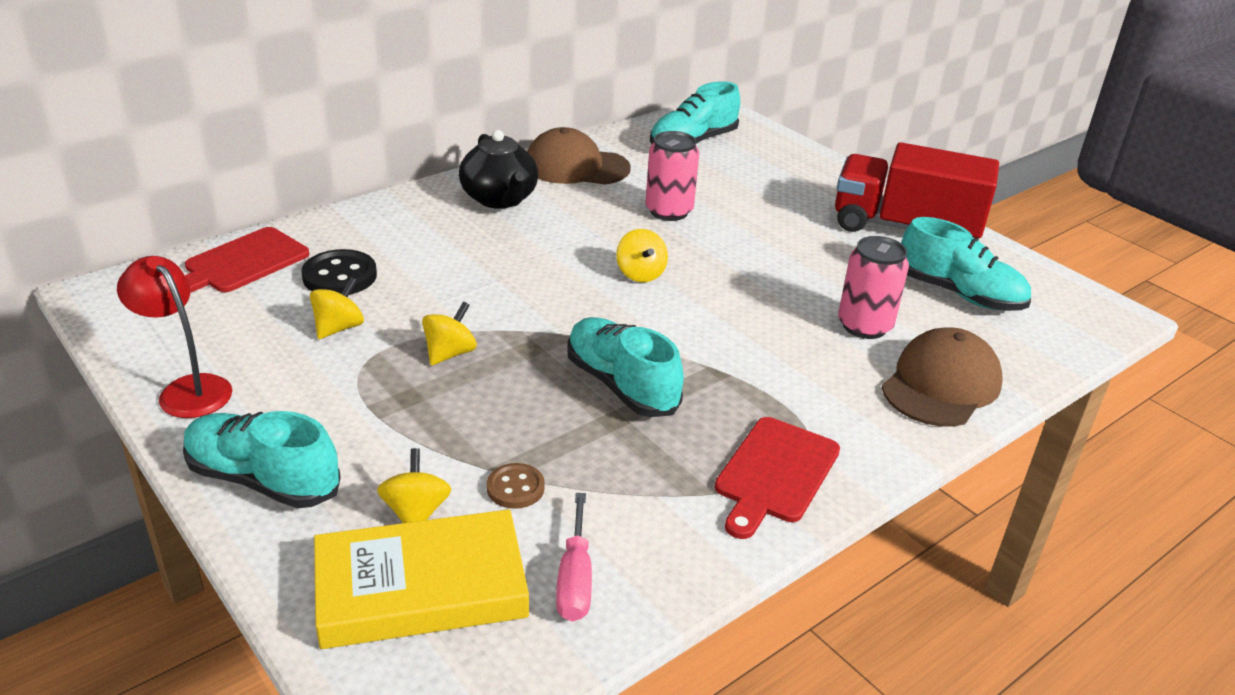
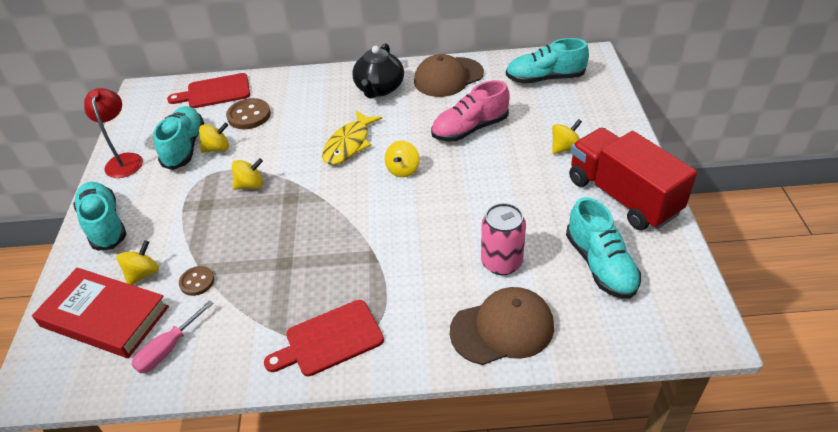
camera: 40 degrees right, 10 degrees up
black button [301,249,377,295] -> brown button [226,98,271,129]
yellow book [314,509,529,649] -> red book [32,268,169,358]
brown cap [527,127,631,185] -> brown cap turned 75 degrees counterclockwise [414,54,484,97]
turquoise shoe [567,317,684,417] -> turquoise shoe moved to [153,106,204,170]
pink can [646,131,699,221] -> pink shoe [431,80,510,141]
none -> yellow fish [322,111,382,165]
none -> yellow spinning top [552,119,582,154]

